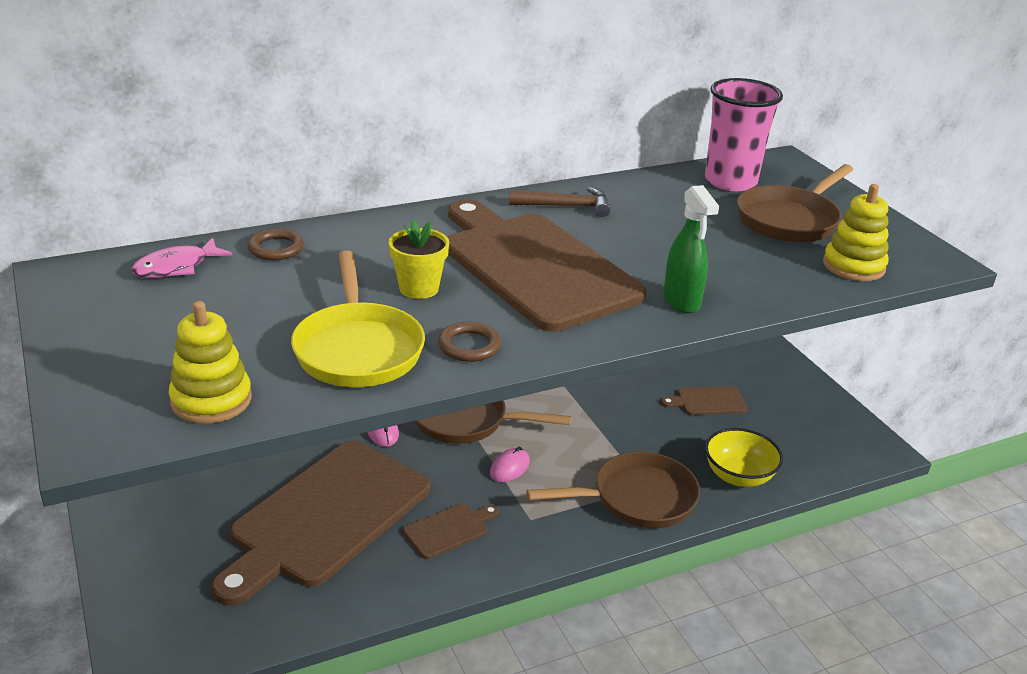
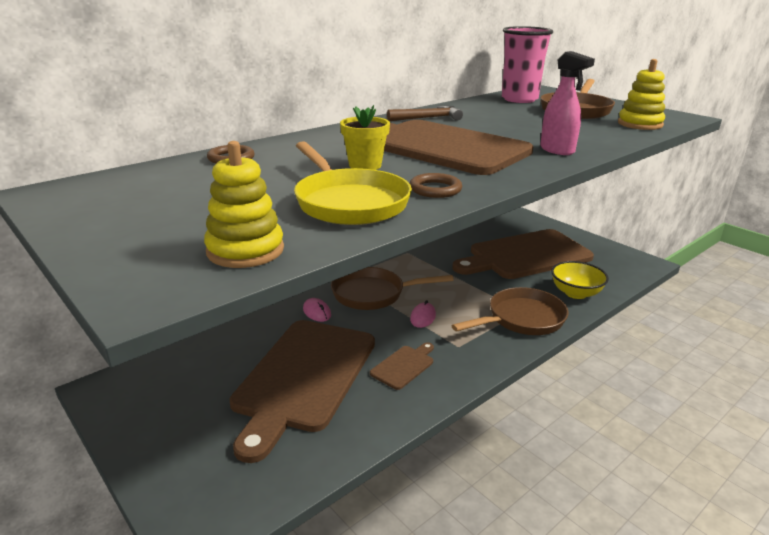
camera: 15 degrees left, 5 degrees down
pink fish [131,238,233,278] -> none
brown cutting board [661,386,747,415] -> brown cutting board [452,229,594,279], size x2.46
green spray bottle [663,185,719,313] -> pink spray bottle [540,51,595,155]

